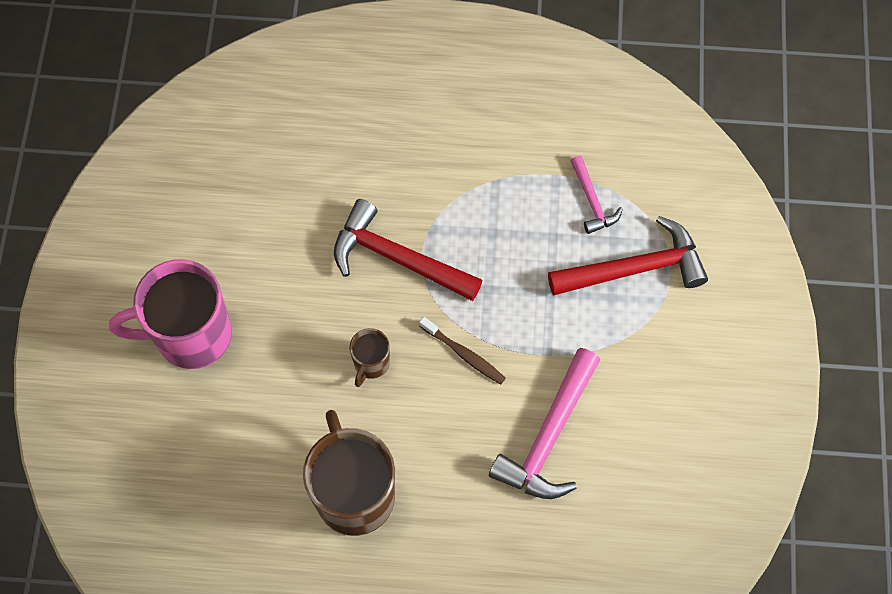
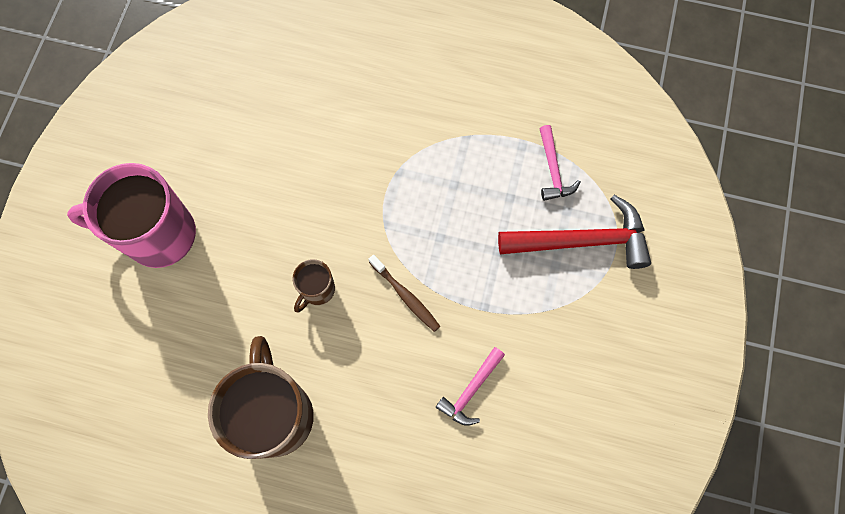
camera: 10 degrees right, 5 degrees up
red hammer [334,199,483,301] -> none
pink hammer [489,348,600,499] -> pink hammer [436,347,505,426], size x0.54

